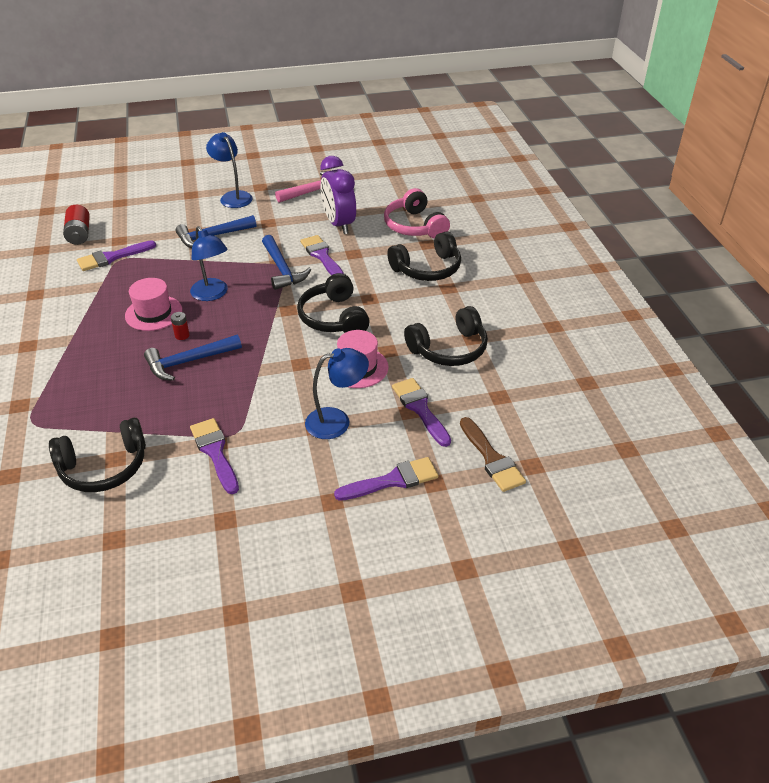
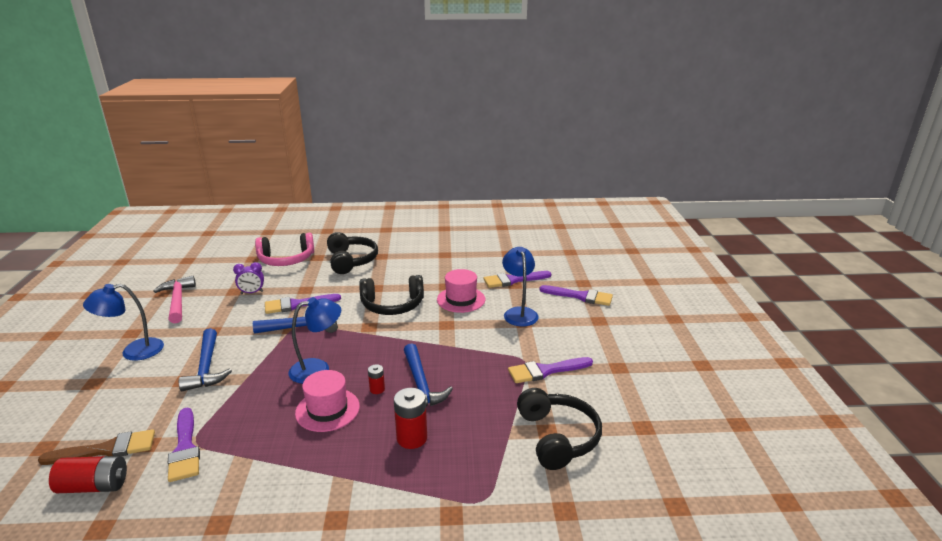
camera: 80 degrees left, 15 degrees down
purple clock [320,156,356,234] -> purple clock [233,262,264,294], size x0.52
purple brush [334,457,438,501] -> purple brush turned 120 degrees clockwise [539,285,613,306]
black headphones [404,306,488,366] -> none
brown brush [460,417,526,492] -> brown brush moved to [38,429,155,465]
none -> red battery [394,388,427,449]

